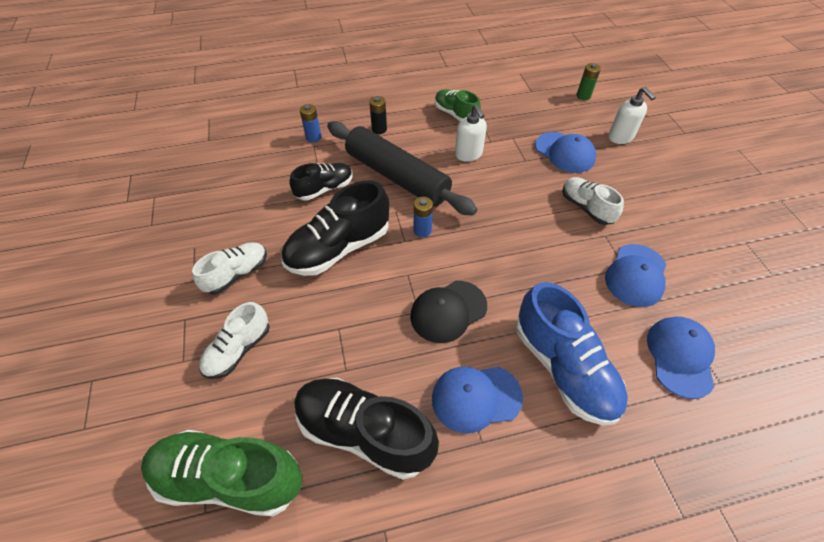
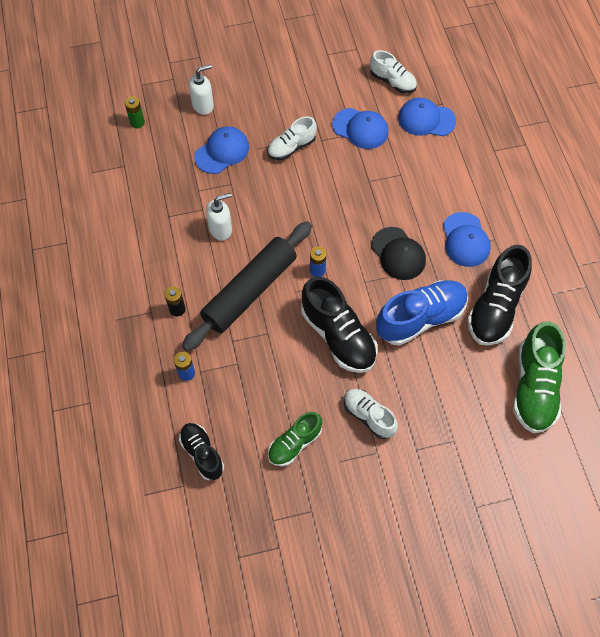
camera: 90 degrees left, 10 degrees up
white shoe [199,302,270,379] -> white shoe moved to [370,50,417,93]
black shoe [290,163,353,201] -> black shoe moved to [179,423,224,480]
green shoe [435,89,481,121] -> green shoe moved to [268,412,322,466]
blue shoe [516,282,628,425] -> blue shoe moved to [376,280,468,346]

